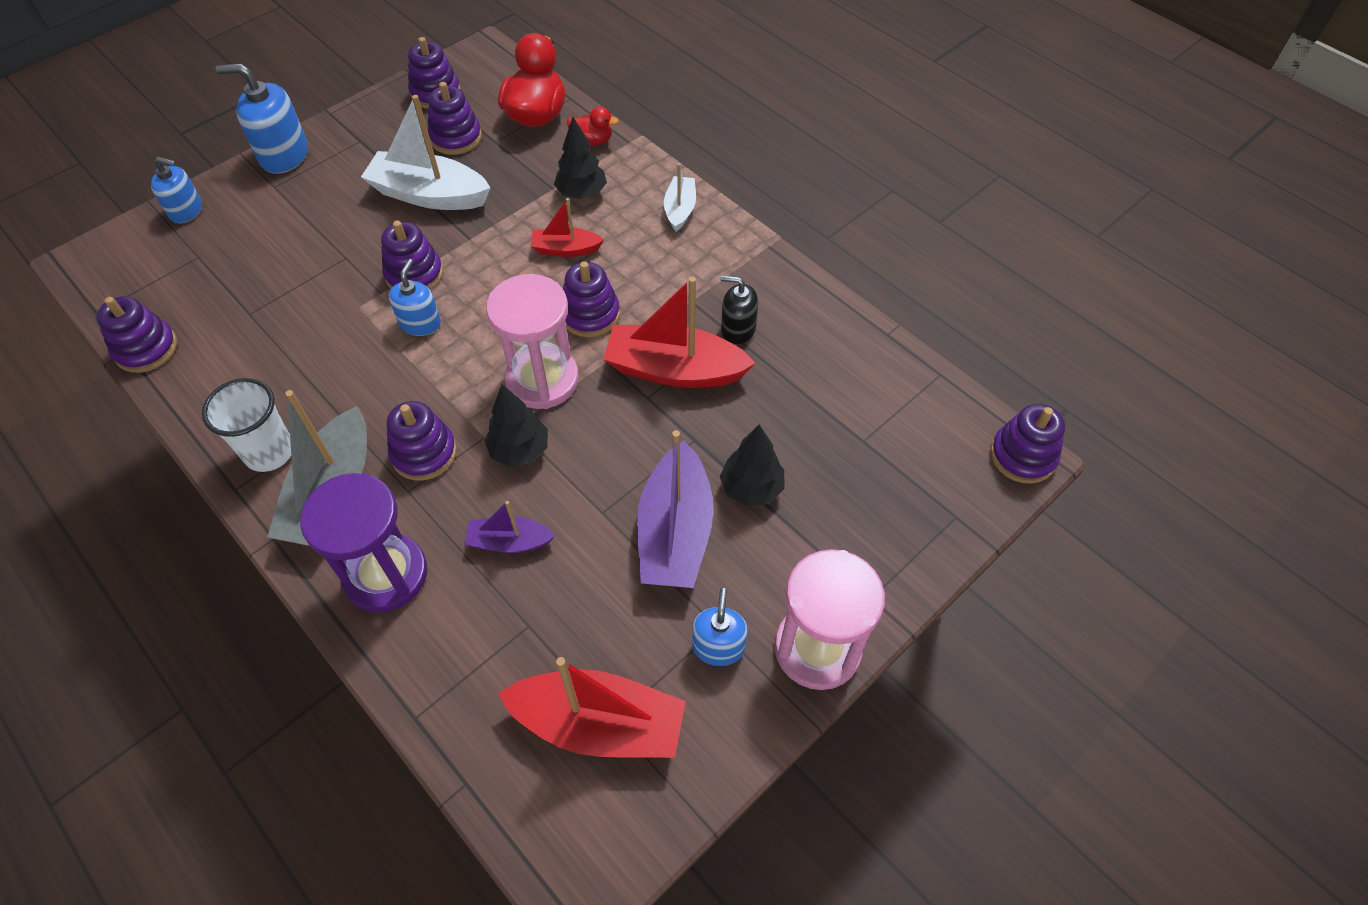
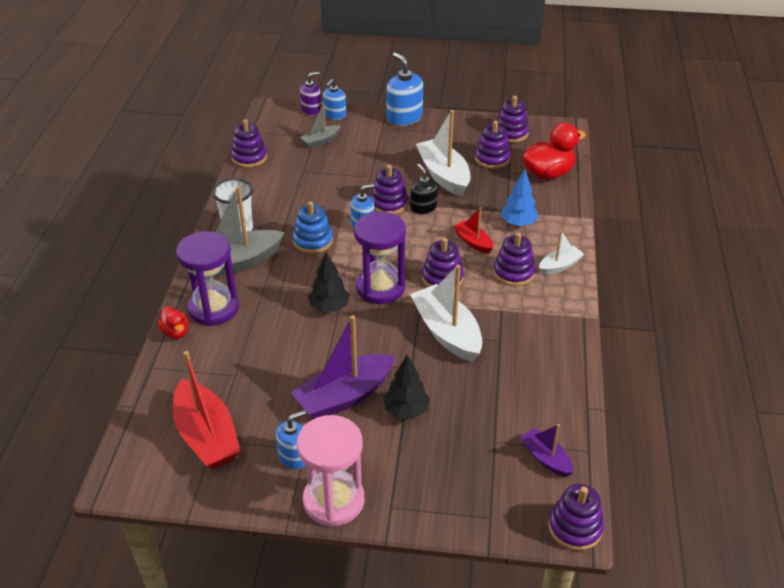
camera: 50 degrees right, 15 degrees down
blue soap dispenser [151,157,202,223] -> blue soap dispenser turned 60 degrees clockwise [323,79,346,120]
purple stacking toy [387,401,457,481] -> purple stacking toy moved to [493,232,535,286]
purple boat [465,501,556,553] -> purple boat moved to [520,424,573,477]
pink hourglass [486,274,579,409] -> purple hourglass [354,212,406,304]
black tree [554,117,607,199] -> blue tree [501,169,539,227]
red duck [567,106,619,145] -> red duck moved to [158,307,189,339]
red boat [603,277,755,388] -> white boat [410,265,482,362]
black soap dispenser [721,275,758,345] -> black soap dispenser moved to [410,164,437,214]
none -> blue stacking toy [293,201,333,254]
none -> purple soap dispenser [300,72,321,115]
none -> grey boat [300,103,340,148]

